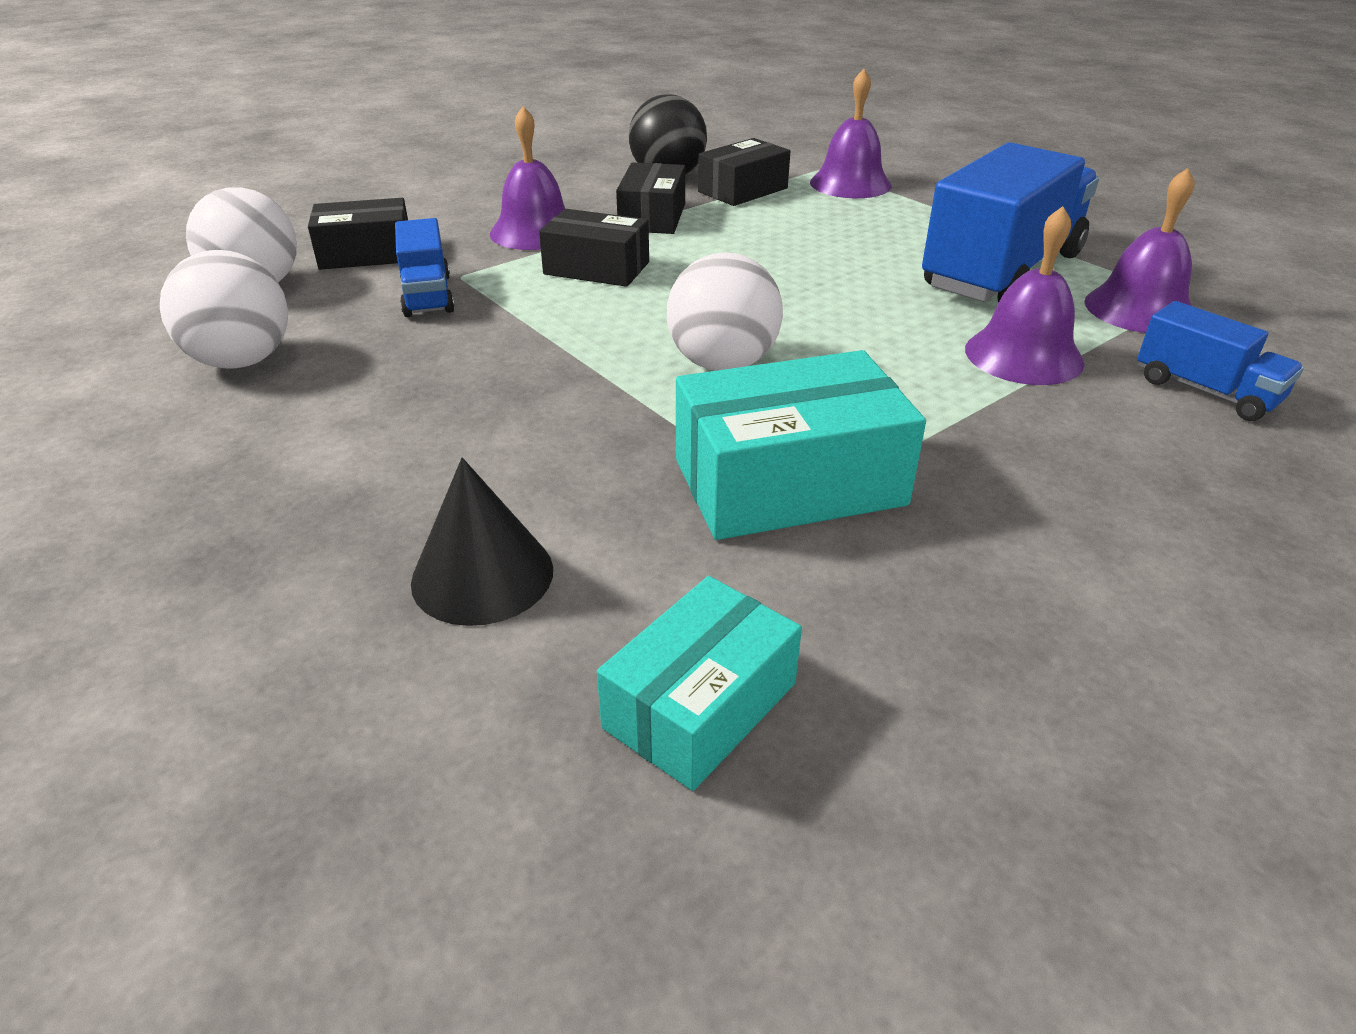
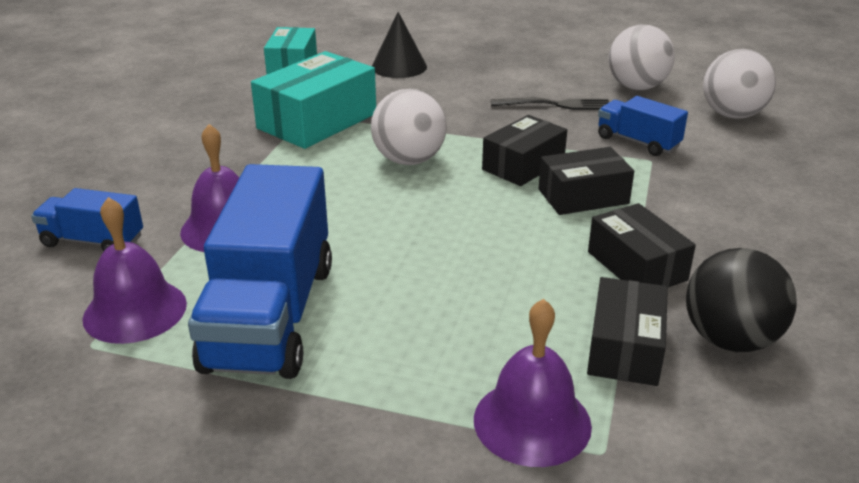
camera: 145 degrees right, 5 degrees down
black box [308,198,408,270] -> black box moved to [482,115,567,186]
purple bell [490,106,565,250] -> none
none -> black fork [491,98,609,110]

